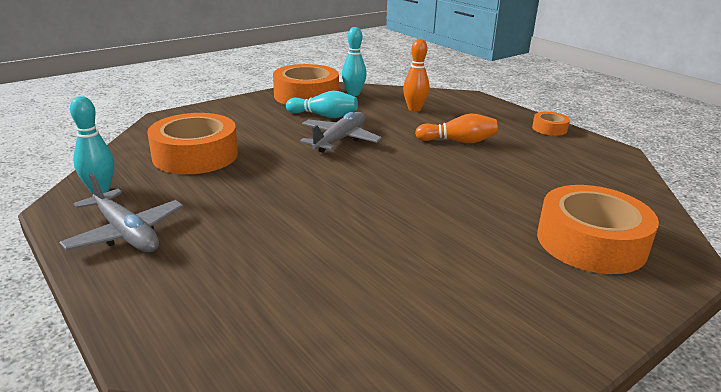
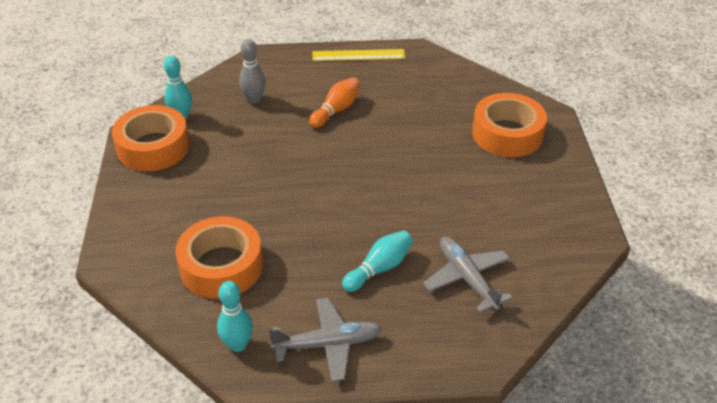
camera: 55 degrees left, 15 degrees up
turquoise bowling pin [286,91,358,118] -> turquoise bowling pin moved to [342,230,413,292]
grey plane [300,112,382,152] -> grey plane moved to [423,236,513,313]
orange bowling pin [403,39,430,112] -> grey bowling pin [239,39,266,104]
orange tape [532,112,570,136] -> yellow ruler [312,49,405,61]

